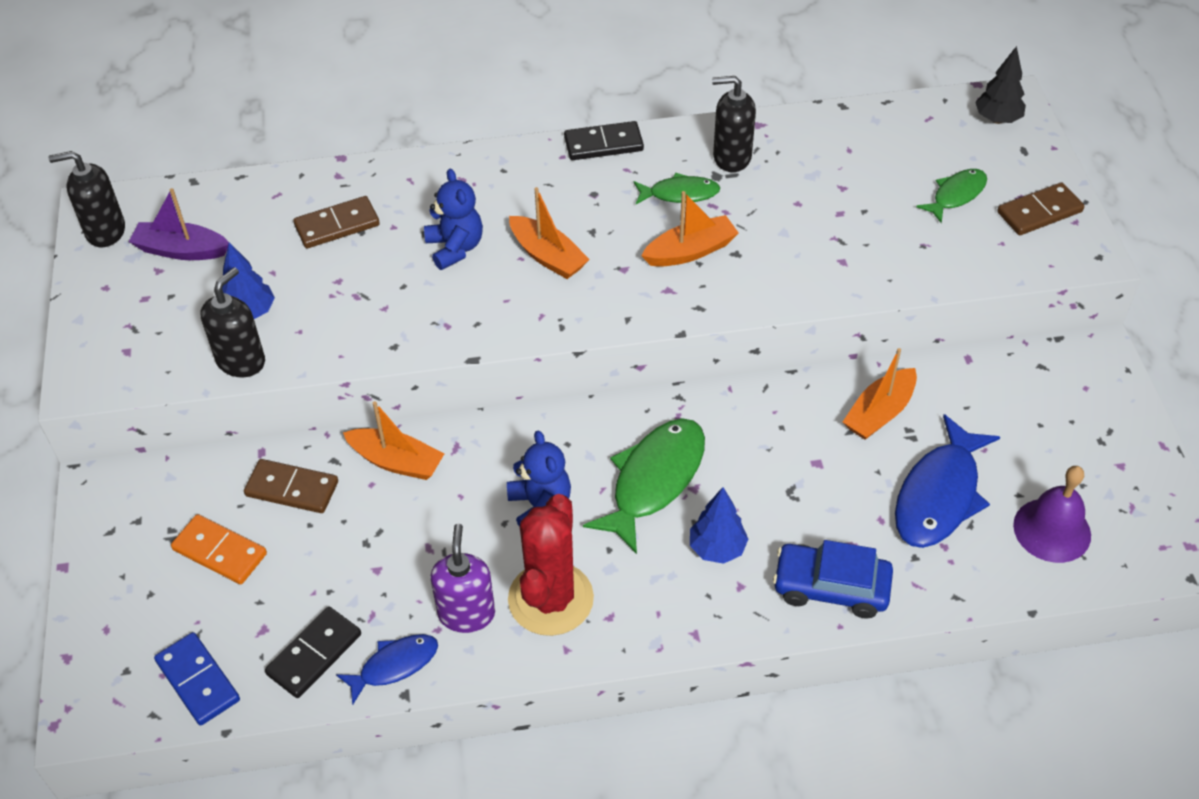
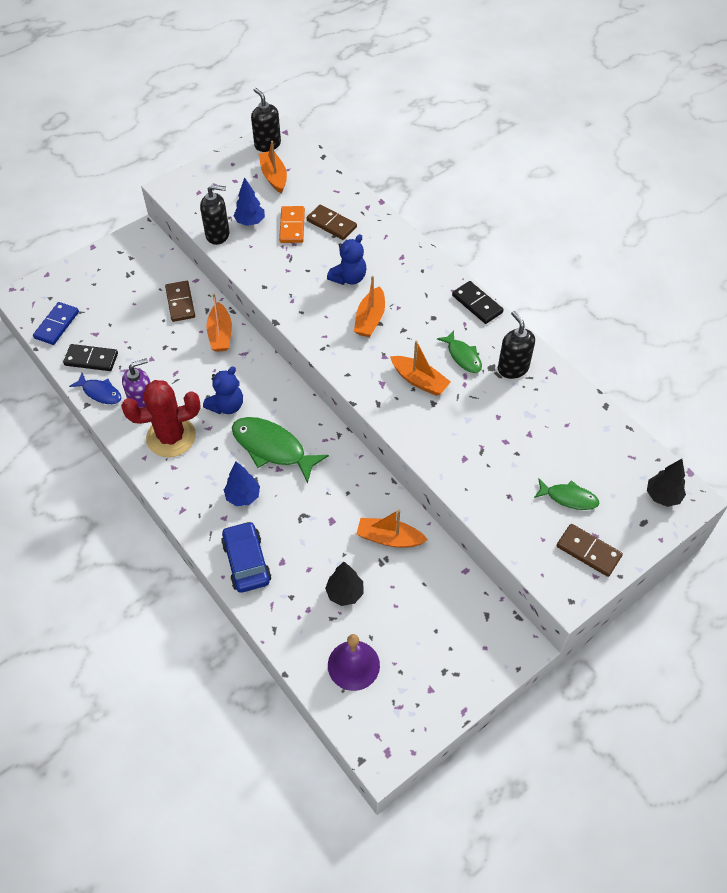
camera: 60 degrees right, 5 degrees up
purple boat [129,188,229,260] -> orange boat [259,141,287,194]
orange domino [171,514,267,584] -> orange domino moved to [279,206,305,243]
green fish [583,418,705,554] -> green fish turned 150 degrees counterclockwise [232,417,329,484]
blue fish [895,414,1000,548] -> black tree [325,562,364,606]

